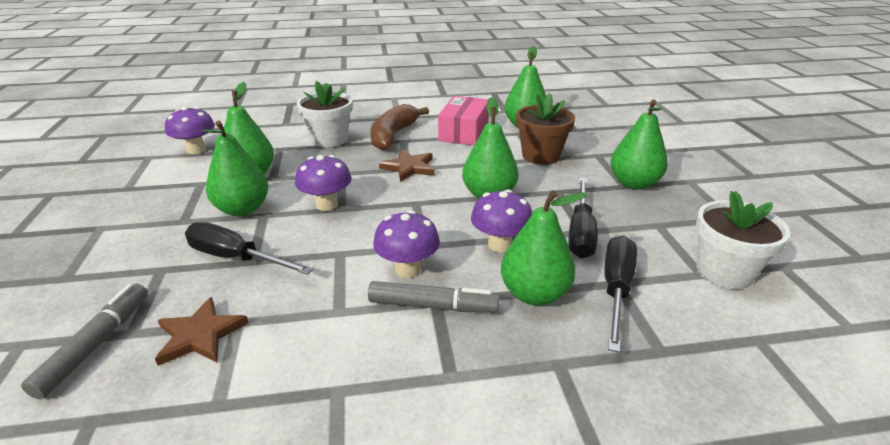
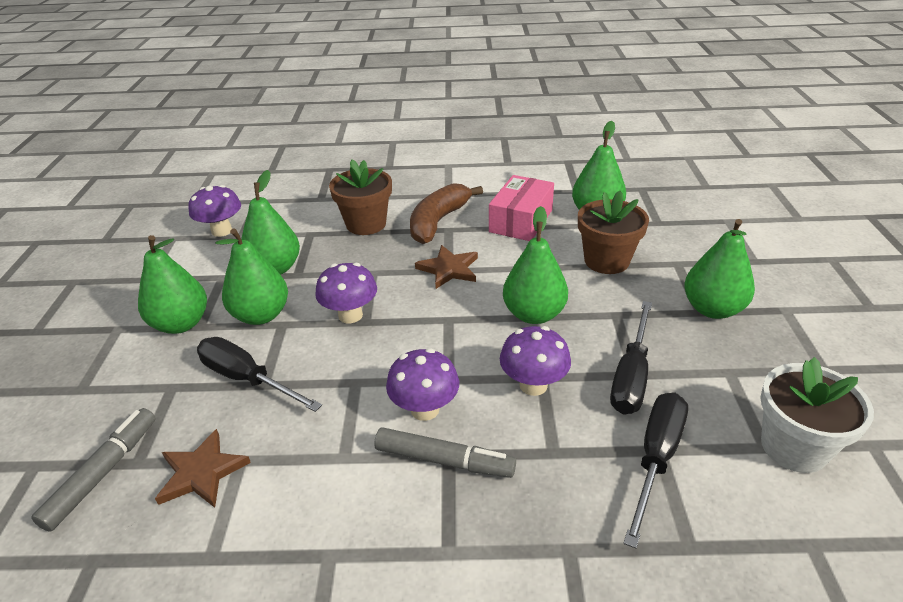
camera: 10 degrees right, 5 degrees up
white flower pot [297,81,353,148] -> brown flower pot [329,159,392,235]
green pear [501,191,587,306] -> green pear moved to [138,235,207,334]

